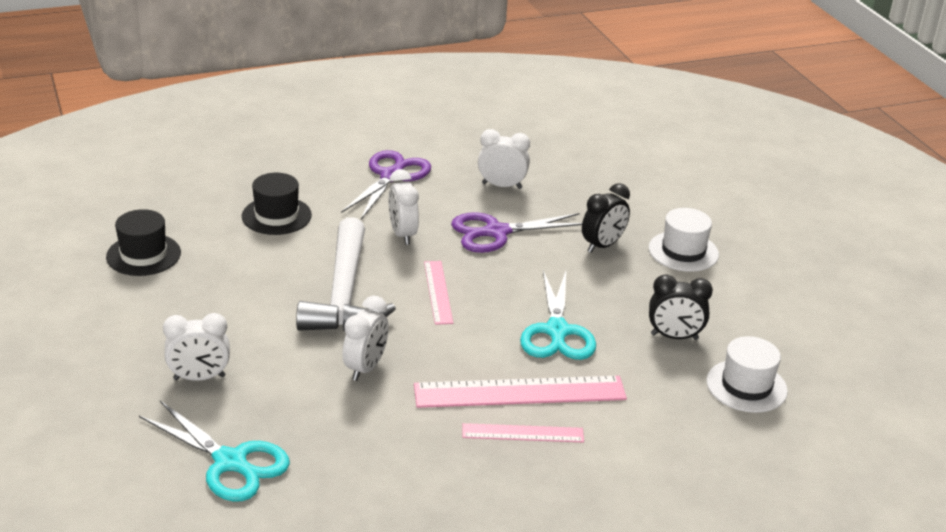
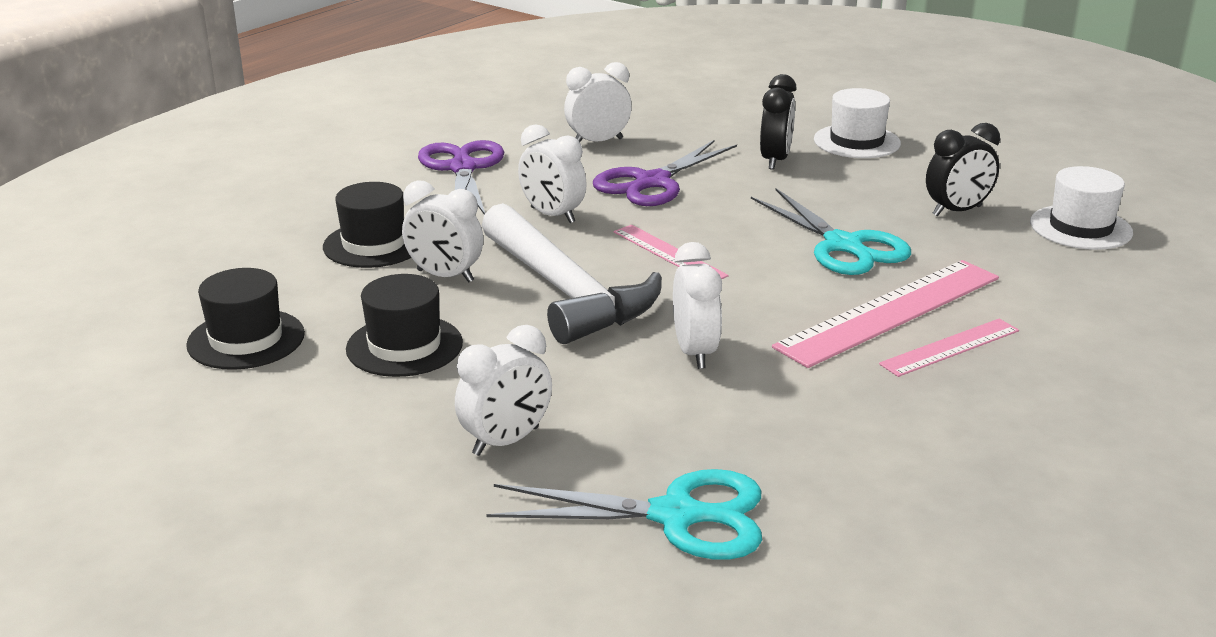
camera: 30 degrees left, 5 degrees down
none -> black hat [346,274,463,377]
none -> white clock [402,180,483,283]

